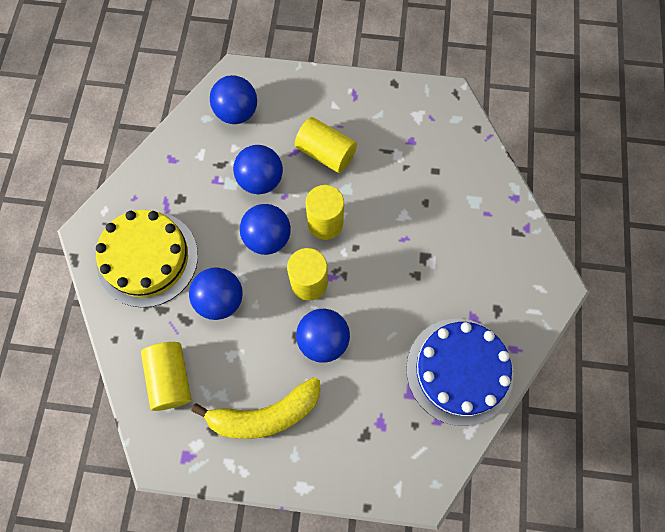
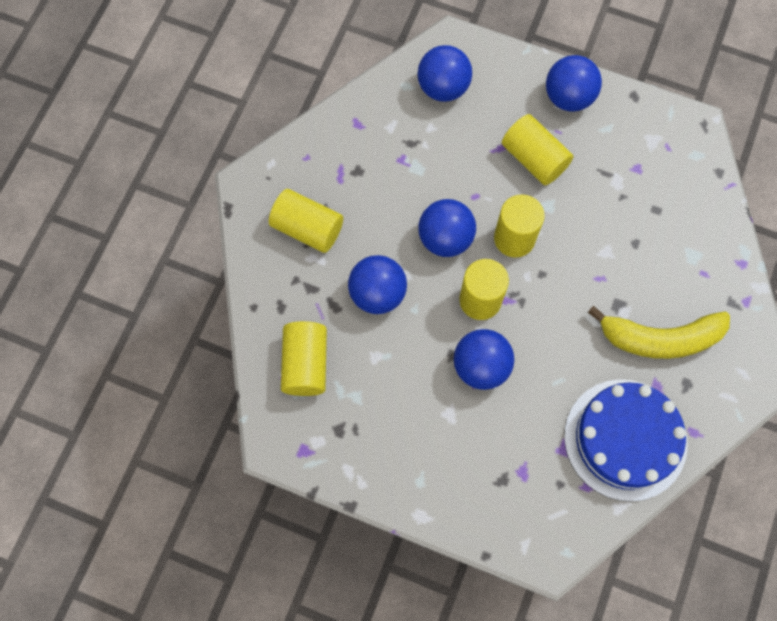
camera: 15 degrees right, 0 degrees up
yellow cake [96,210,198,308] -> yellow cylinder [269,189,343,253]
yellow banana [191,377,320,439] -> yellow banana moved to [588,306,730,359]
blue ball [233,145,283,194] -> blue ball moved to [546,55,602,112]

